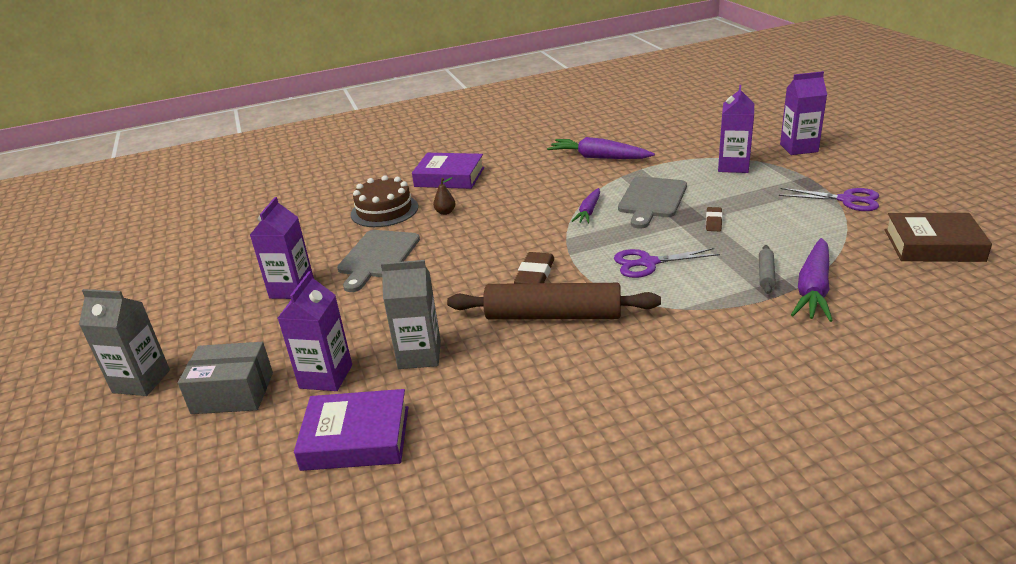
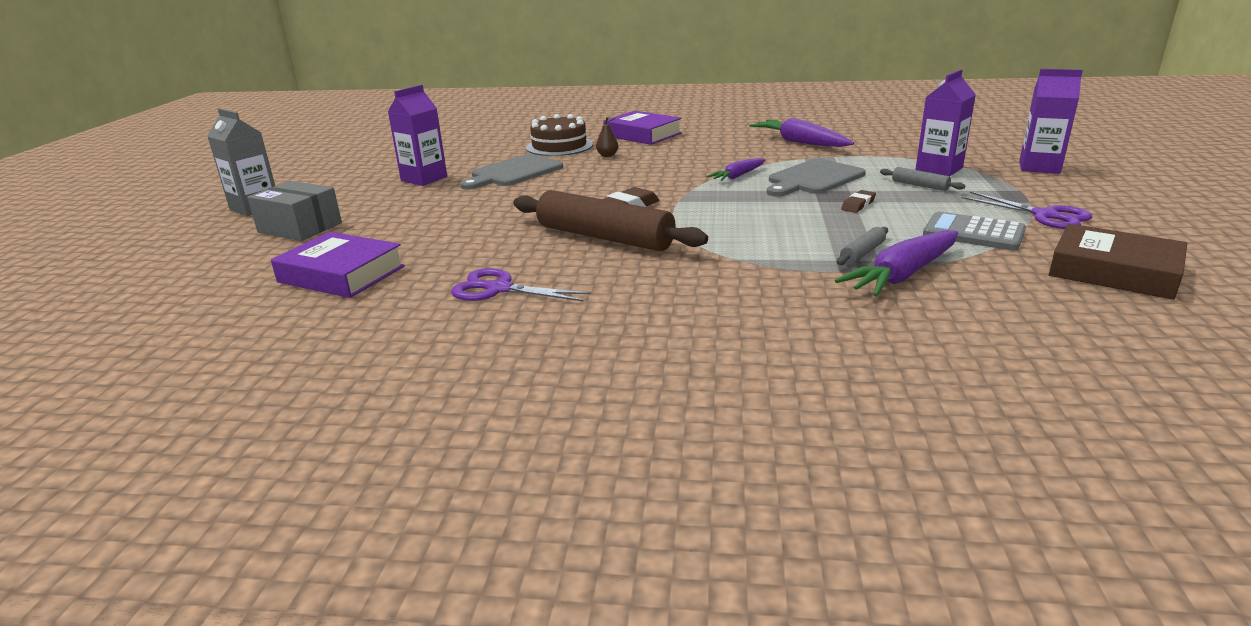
camera: 25 degrees right, 5 degrees down
purple carton [278,271,352,391] -> none
grey carton [381,260,441,369] -> none
purple scissors [614,248,720,278] -> purple scissors moved to [451,268,591,301]
none -> grey rolling pin [880,167,965,191]
none -> grey calculator [923,211,1026,251]

